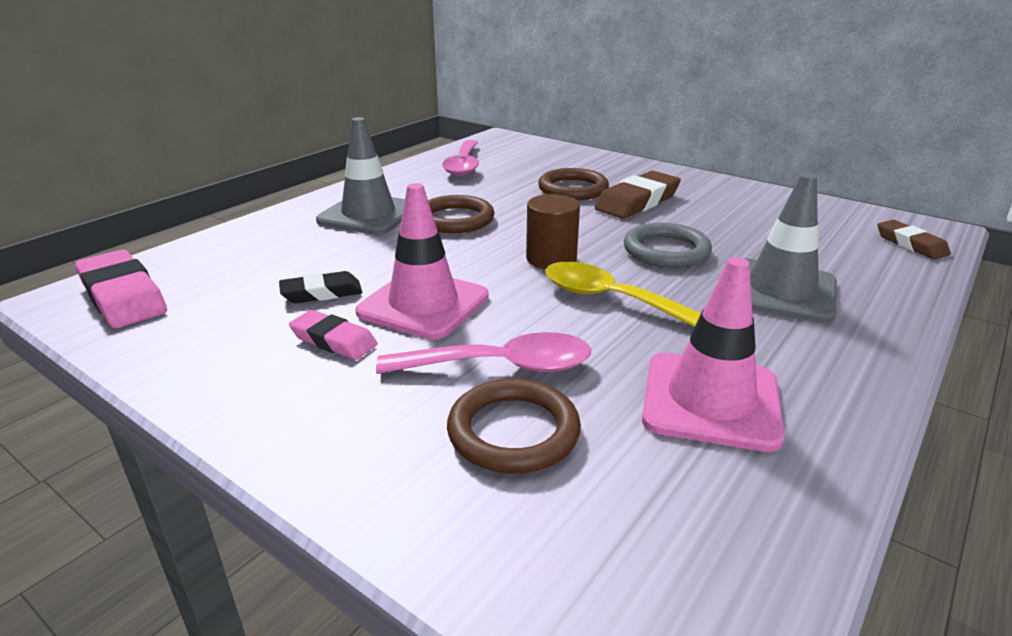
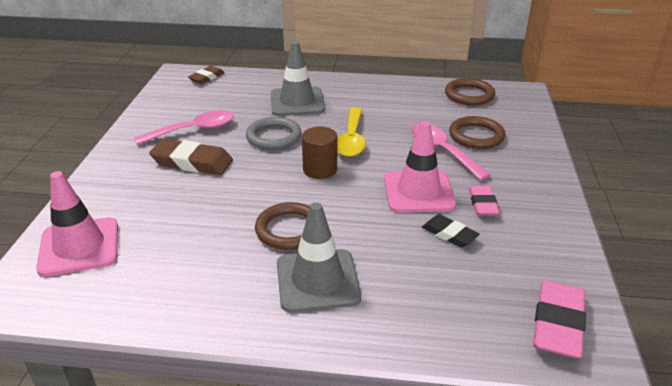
camera: 120 degrees left, 5 degrees up
pink spoon [442,140,479,176] -> pink spoon moved to [134,110,234,145]
brown ring [538,168,609,200] -> brown ring moved to [445,78,495,105]
pink traffic cone [642,257,785,452] -> pink traffic cone moved to [36,171,118,277]

